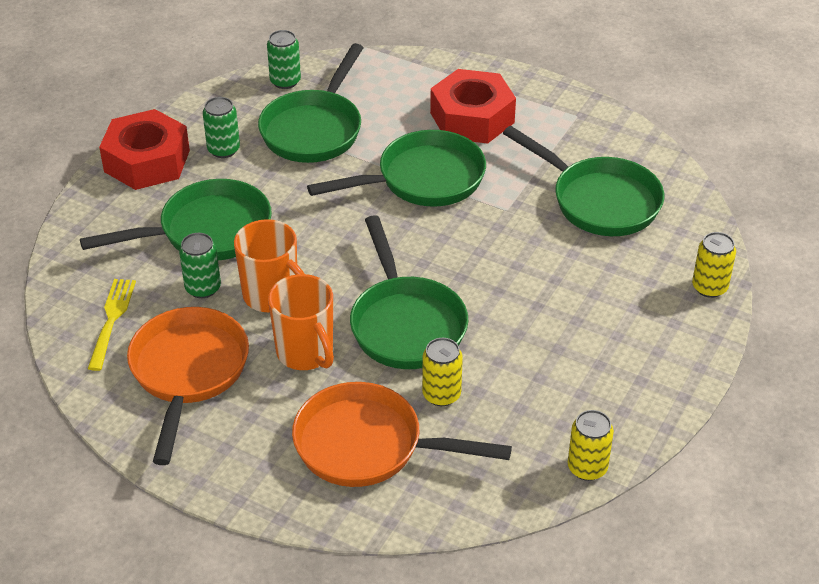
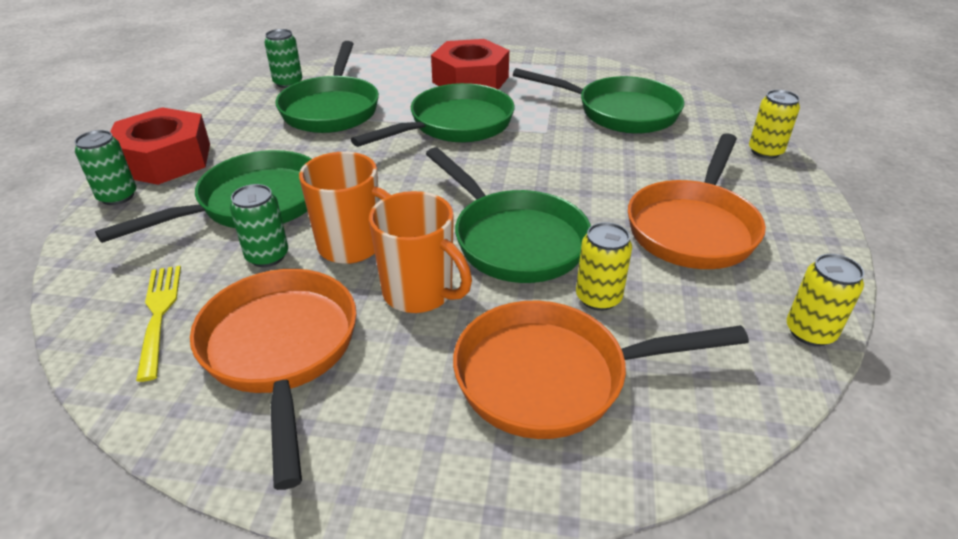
camera: 20 degrees left, 5 degrees down
green can [203,97,240,158] -> green can moved to [74,130,136,205]
none -> orange pan [628,133,766,269]

